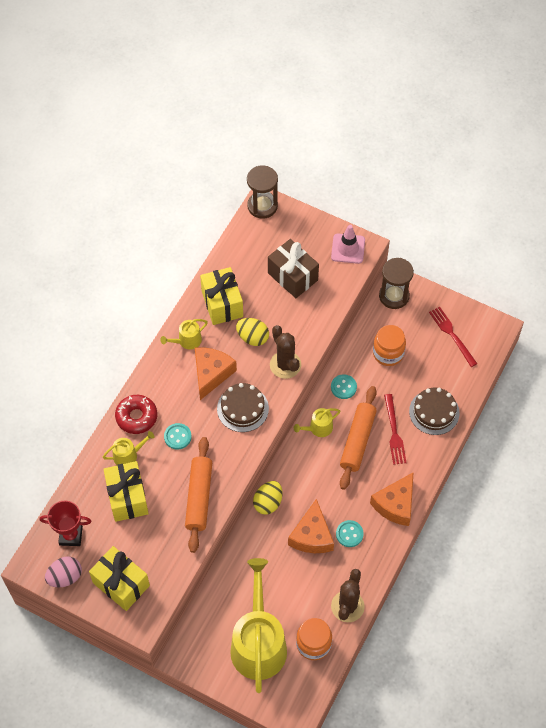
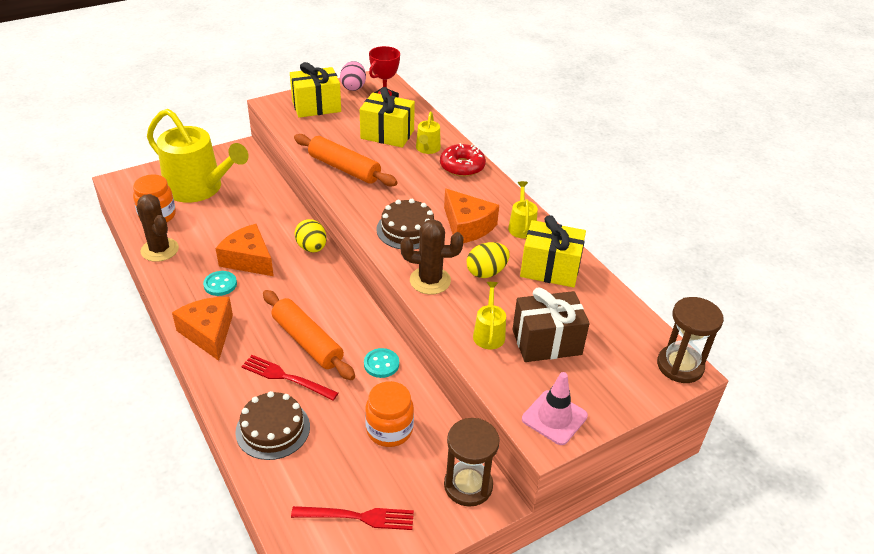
camera: 120 degrees right, 20 degrees down
turquoise button [164,423,192,450] -> none
yellow watering can [294,408,340,437] -> yellow watering can moved to [473,282,506,349]

